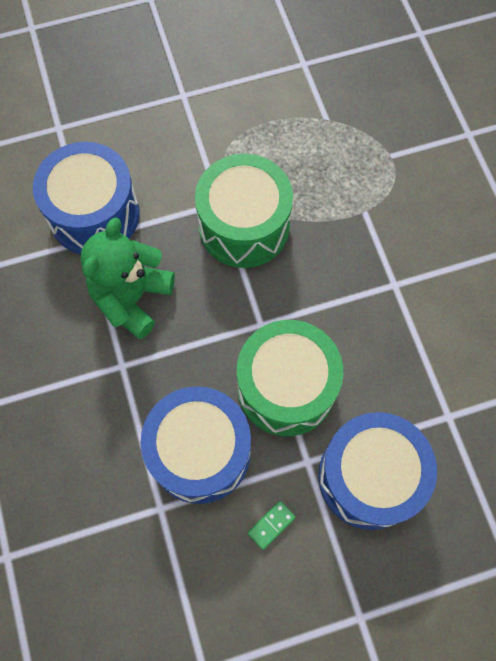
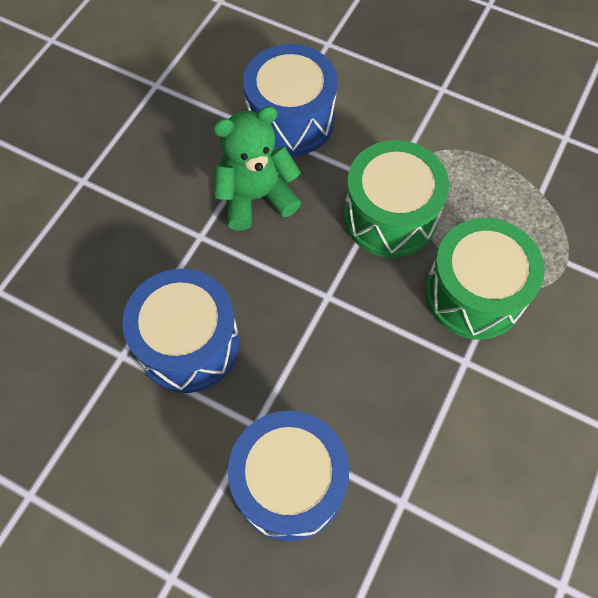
camera: 45 degrees right, 5 degrees down
green drum [237,320,344,436] -> green drum moved to [425,218,545,339]
green domino [248,501,296,550] -> none

